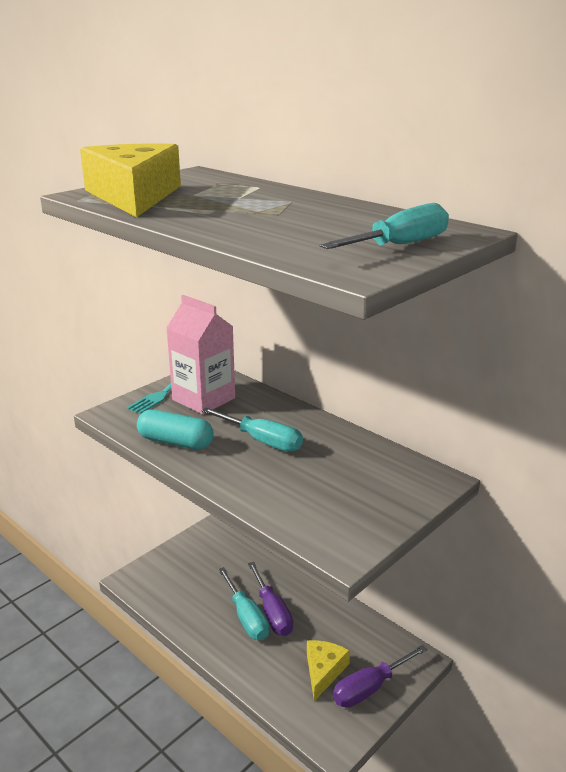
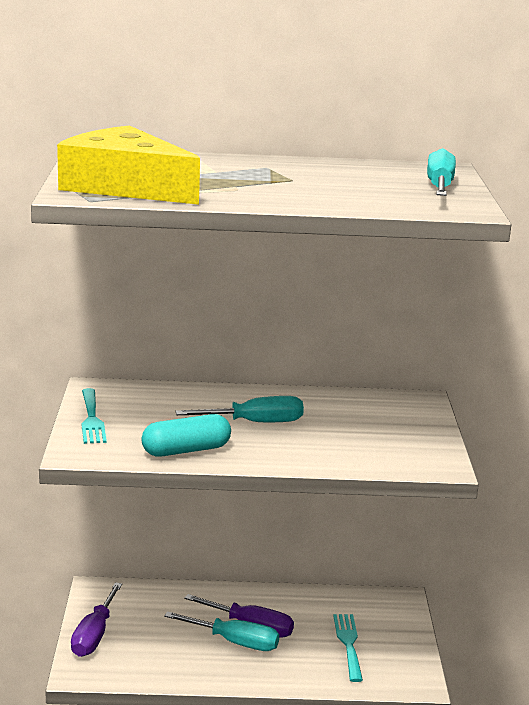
camera: 45 degrees left, 5 degrees down
pink carton [166,295,235,414] -> none
yellow cheese [307,640,350,701] -> turquoise fork [333,614,363,682]
purple screwdriver [333,645,428,708] -> purple screwdriver moved to [71,582,122,657]

